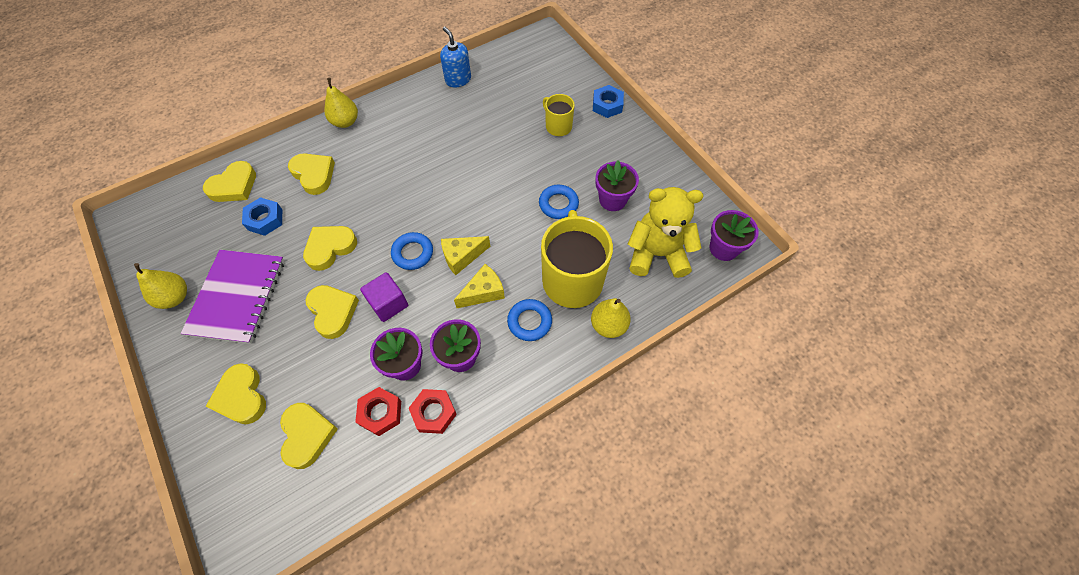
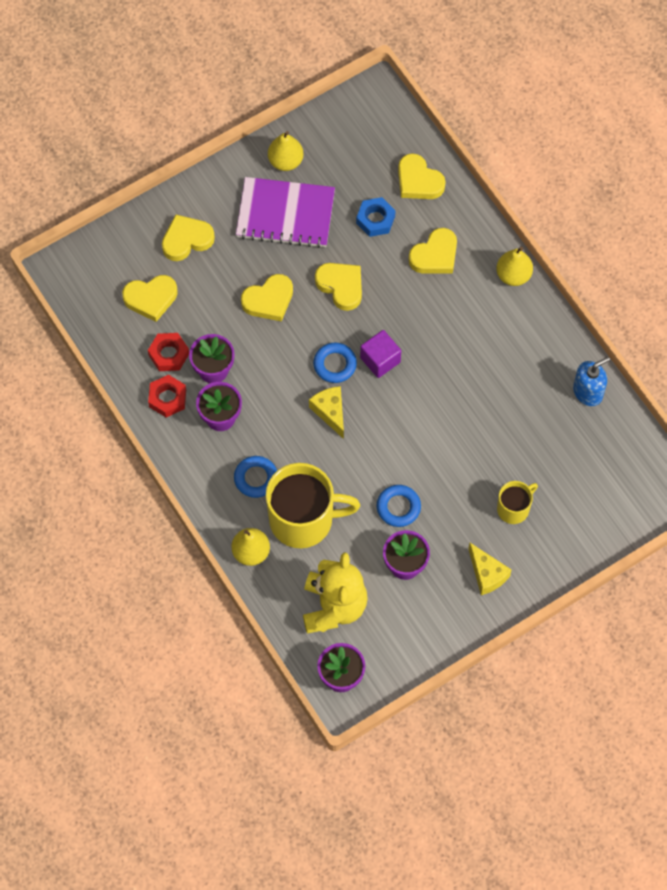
camera: 90 degrees right, 5 degrees up
purple cube [360,272,408,322] -> purple cube moved to [360,330,401,378]
yellow cheese [454,264,505,308] -> yellow cheese moved to [468,542,512,595]
blue nut [593,85,624,118] -> none

